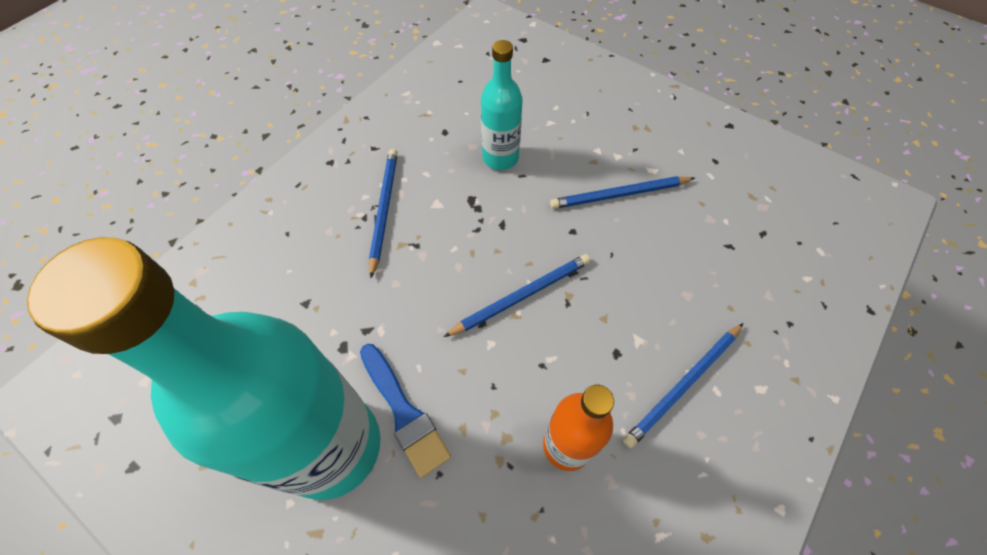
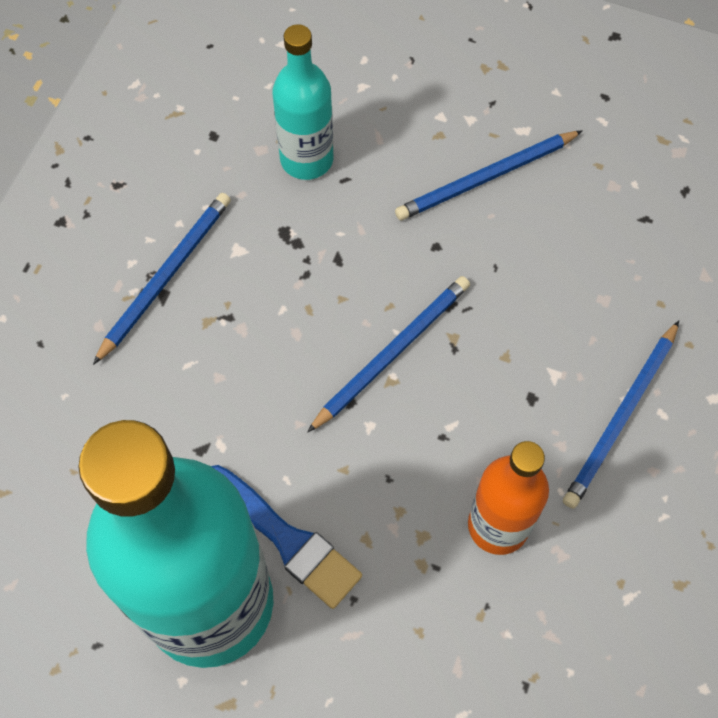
camera: 15 degrees left, 5 degrees up
blue pencil [369,149,398,278] -> blue pencil turned 45 degrees clockwise [93,193,231,365]

